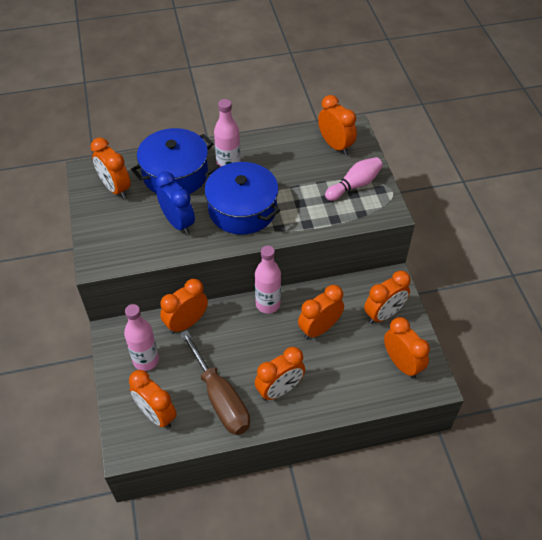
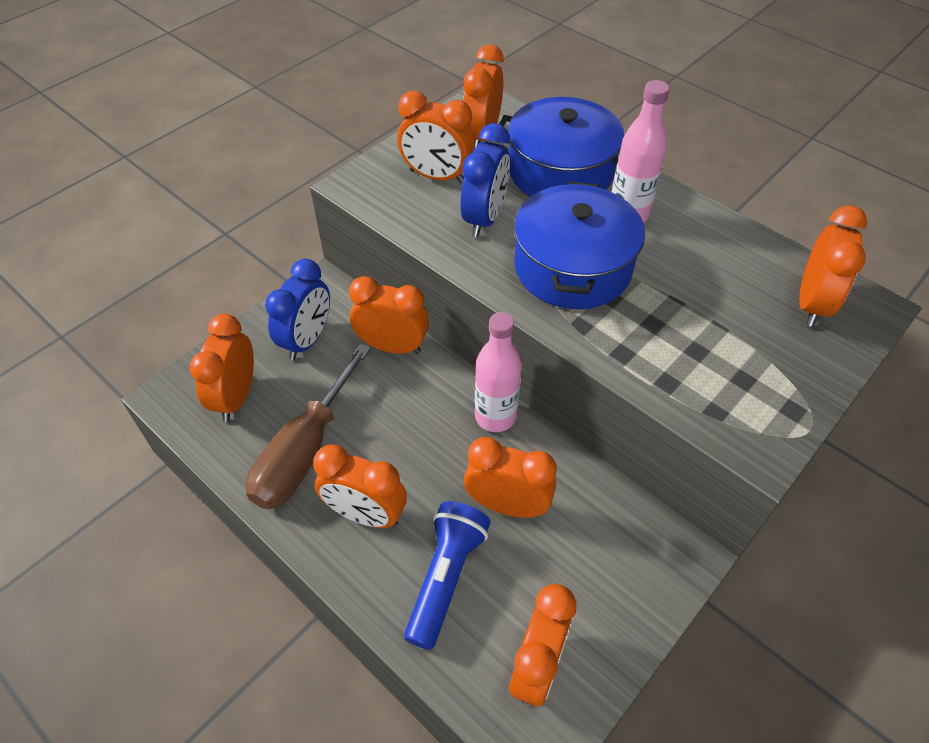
camera: 55 degrees right, 0 degrees up
pink bottle [124,304,159,371] -> blue clock [265,259,330,360]
pink bowling pin [325,157,383,201] -> none
orange clock [364,270,411,324] -> orange clock moved to [397,91,475,183]
none -> blue flashlight [404,501,491,650]

